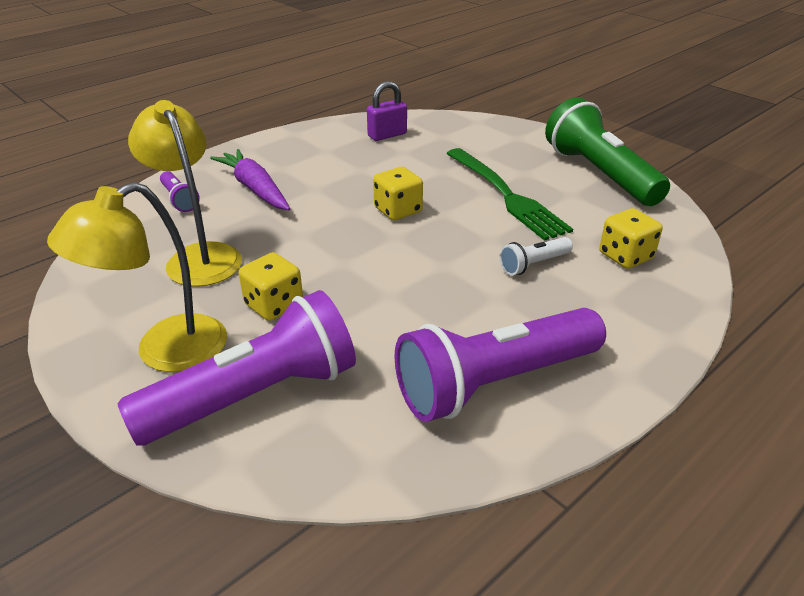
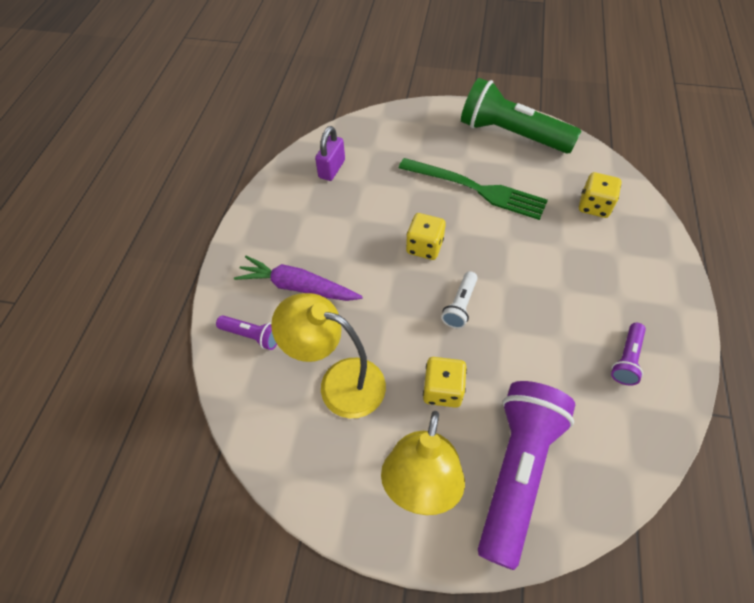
camera: 35 degrees left, 20 degrees up
purple flashlight [395,308,606,422] -> purple flashlight [611,323,646,386], size x0.45
white flashlight [499,237,573,275] -> white flashlight moved to [441,271,478,329]

